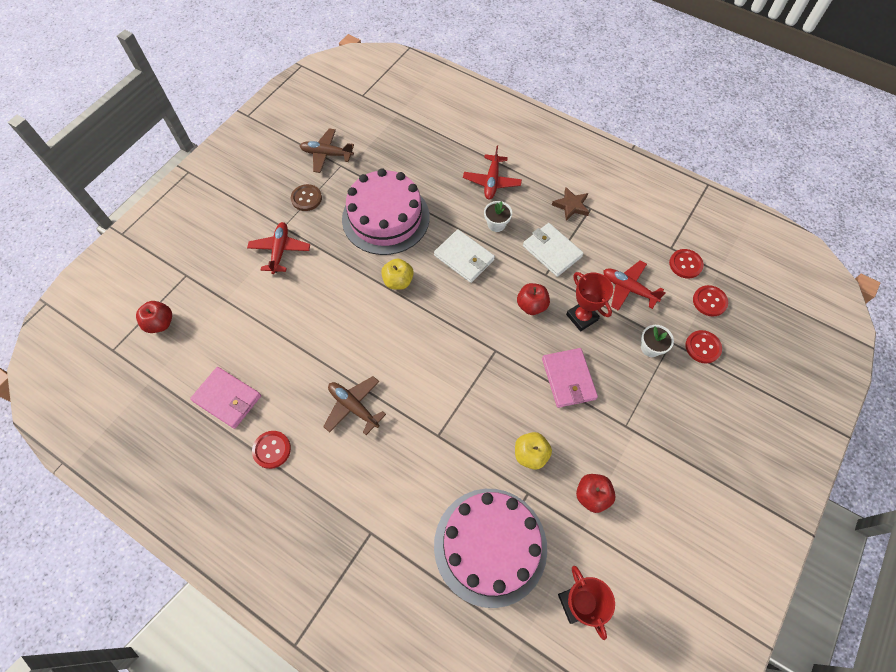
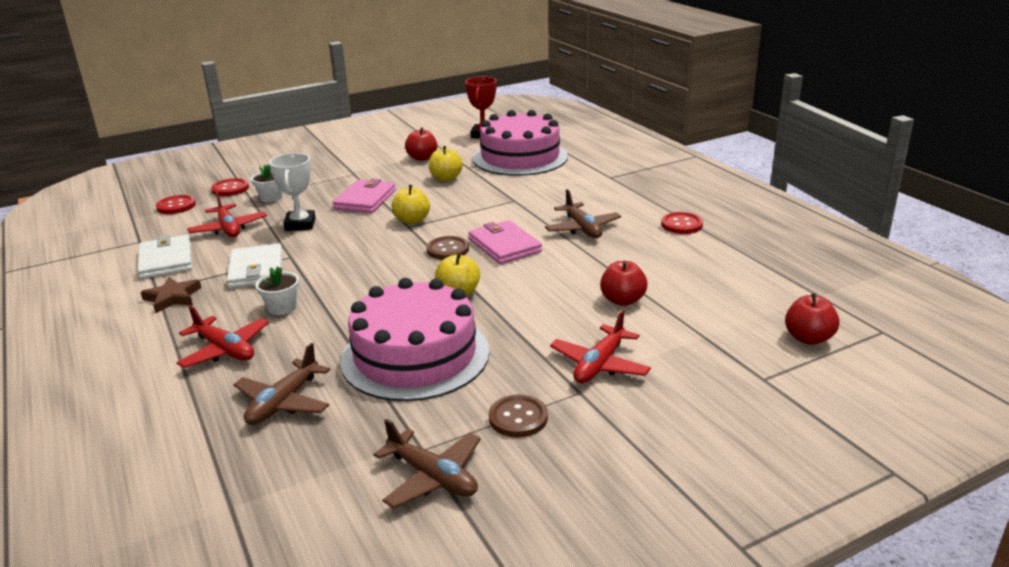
camera: 150 degrees left, 35 degrees down
pink wallet [190,367,261,429] -> pink wallet moved to [469,220,542,264]
white wallet [434,229,495,283] -> white wallet moved to [137,235,192,279]
red plane [463,146,522,200] -> red plane turned 90 degrees clockwise [176,305,269,368]
red apple [517,283,550,315] -> red apple moved to [600,261,648,306]
red trophy [566,272,613,331] -> white trophy [269,153,316,231]
red button [669,249,704,279] -> none
none -> brown plane [234,343,330,425]
none -> yellow apple [391,185,430,224]
none -> brown button [426,236,469,260]

